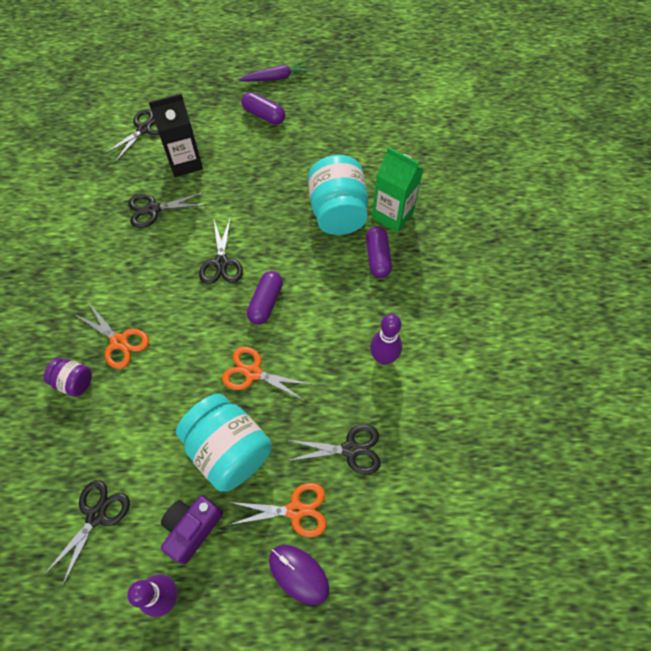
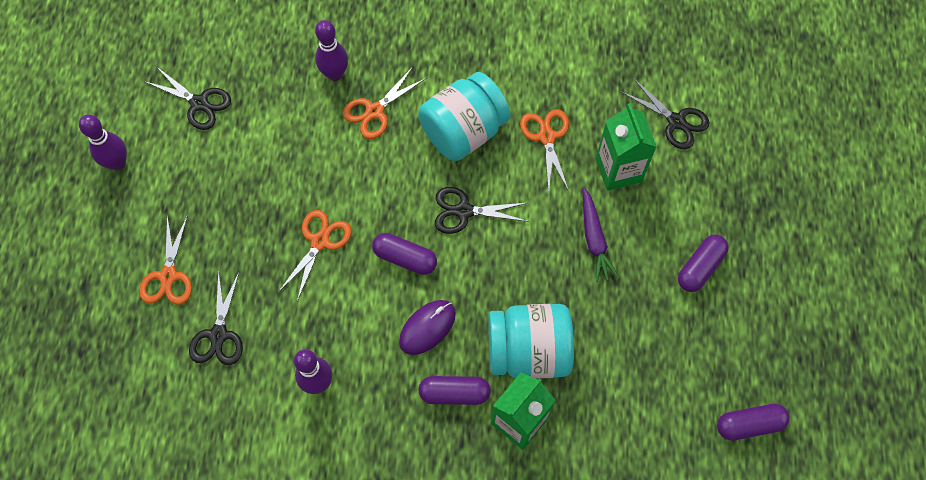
camera: 95 degrees right, 5 degrees up
purple jar [44,358,92,397] -> purple bowling pin [315,20,348,81]
black scissors [128,192,205,228] -> orange scissors [520,109,569,191]
black carton [149,94,203,177] -> green carton [596,103,657,191]
purple camera [161,495,223,564] -> none
turquoise jar [176,394,272,492] -> turquoise jar moved to [418,72,511,161]
purple carrot [238,60,310,81] -> purple carrot moved to [583,187,619,282]
purple mouse [269,545,329,605] -> purple mouse moved to [399,300,456,355]
none -> purple capsule [717,404,790,441]

